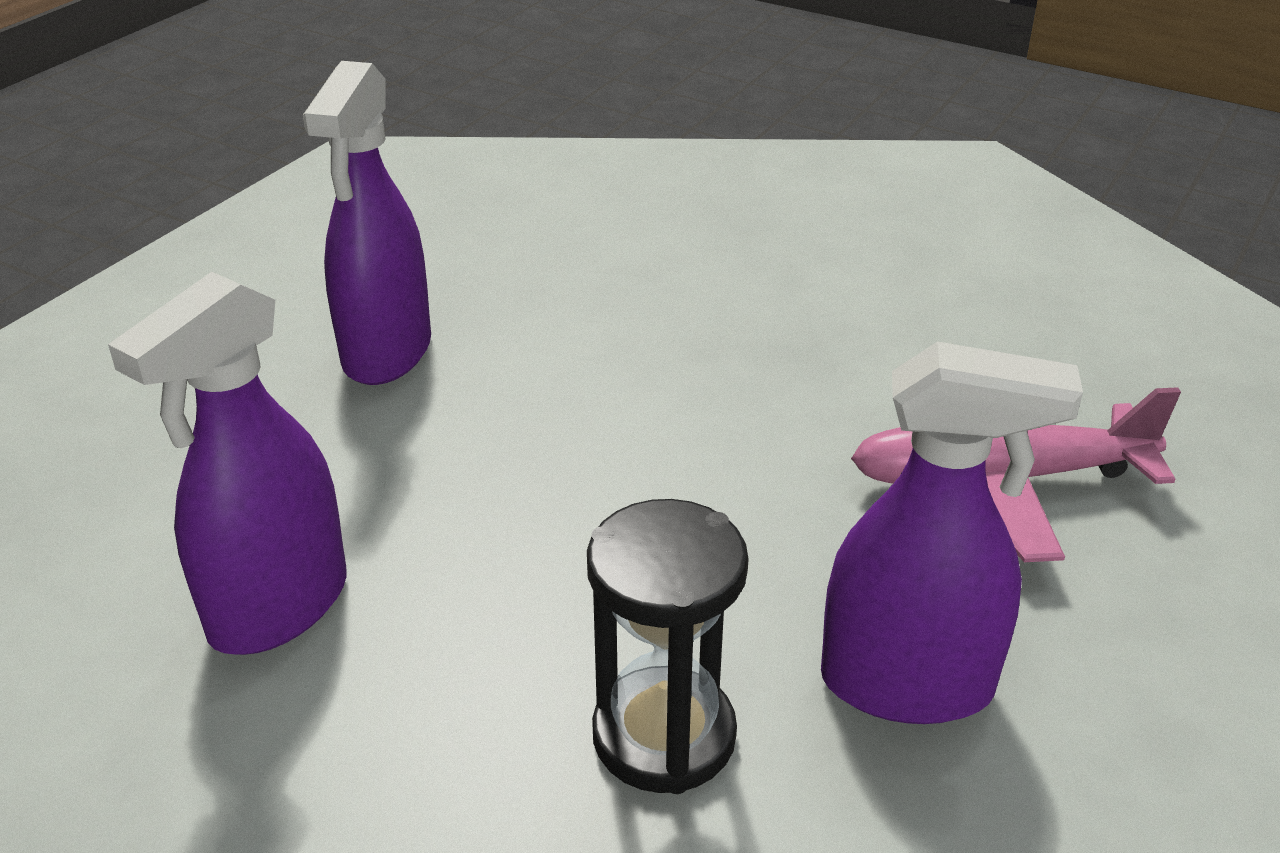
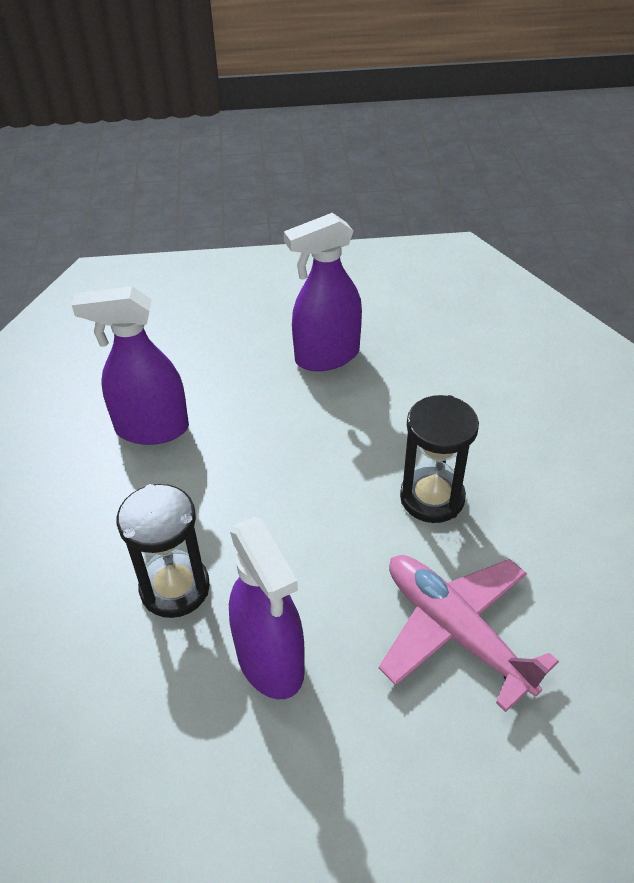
camera: 55 degrees right, 10 degrees up
none -> black hourglass [400,395,479,523]

